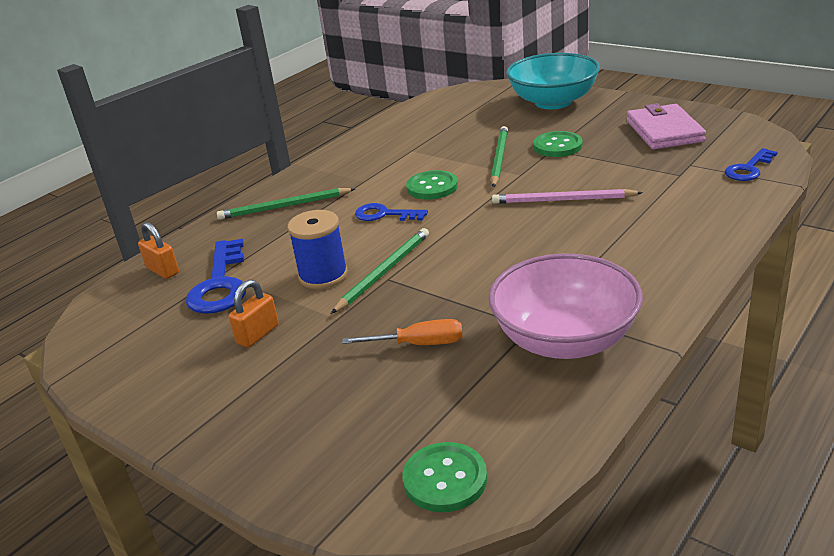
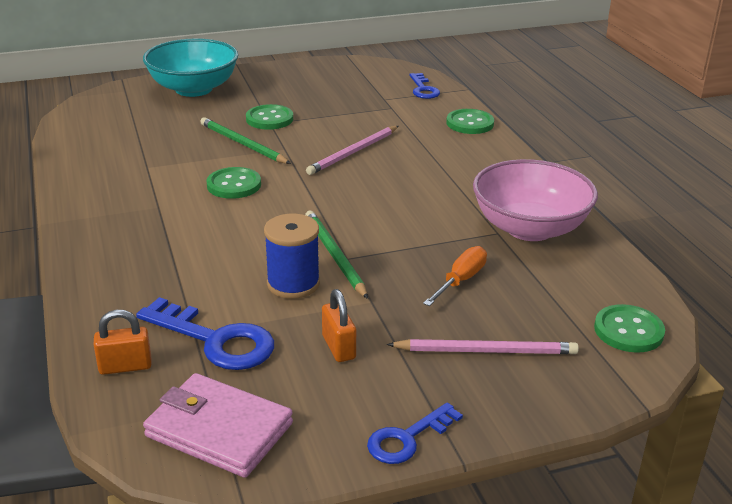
camera: 60 degrees left, 0 degrees up
green pencil [217,188,355,220] -> none
blue key [355,203,428,221] -> blue key moved to [367,402,463,464]
pink wallet [627,103,706,149] -> pink wallet moved to [143,373,293,478]
none -> pink pencil [387,339,579,354]
none -> green button [446,109,494,134]

